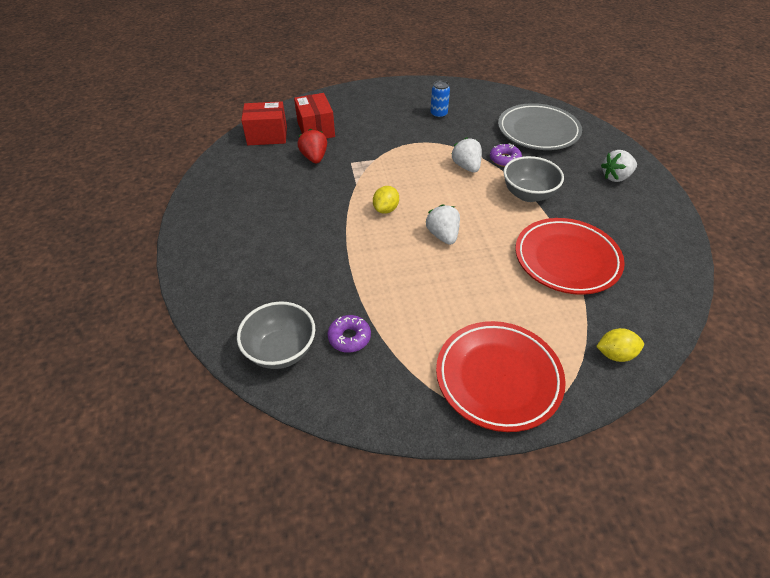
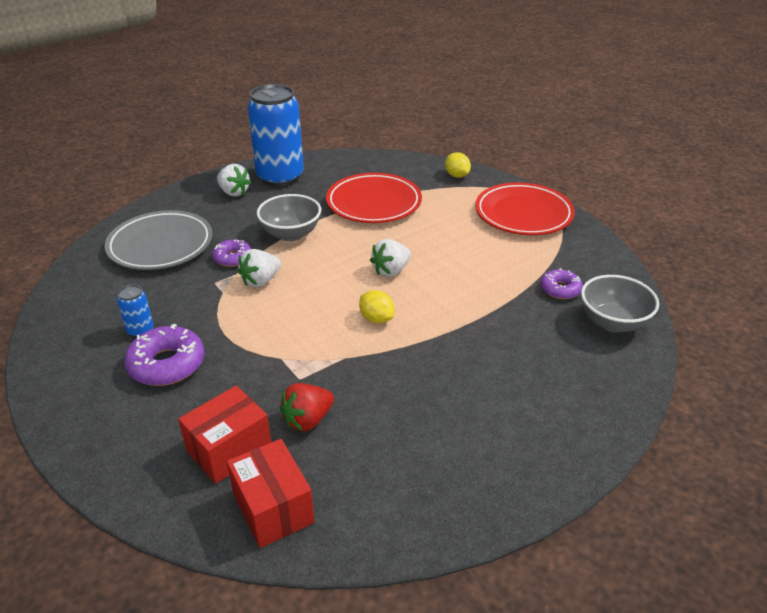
camera: 115 degrees left, 10 degrees down
yellow lemon [373,186,399,214] -> yellow lemon turned 45 degrees clockwise [359,290,394,323]
none -> purple donut [124,324,205,386]
none -> blue can [247,84,304,187]

